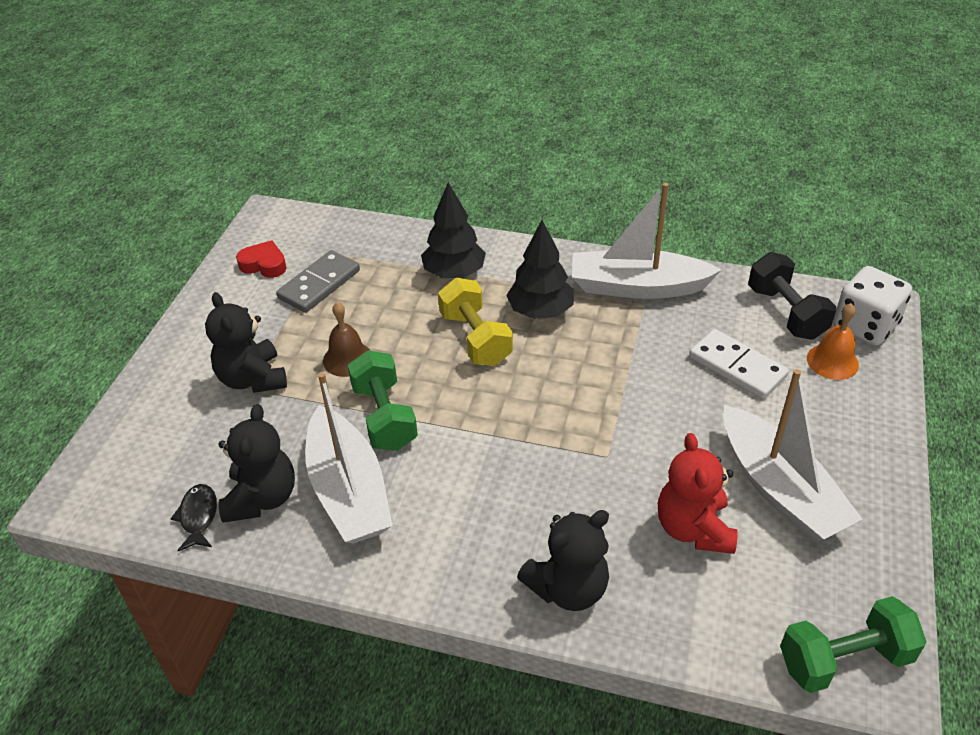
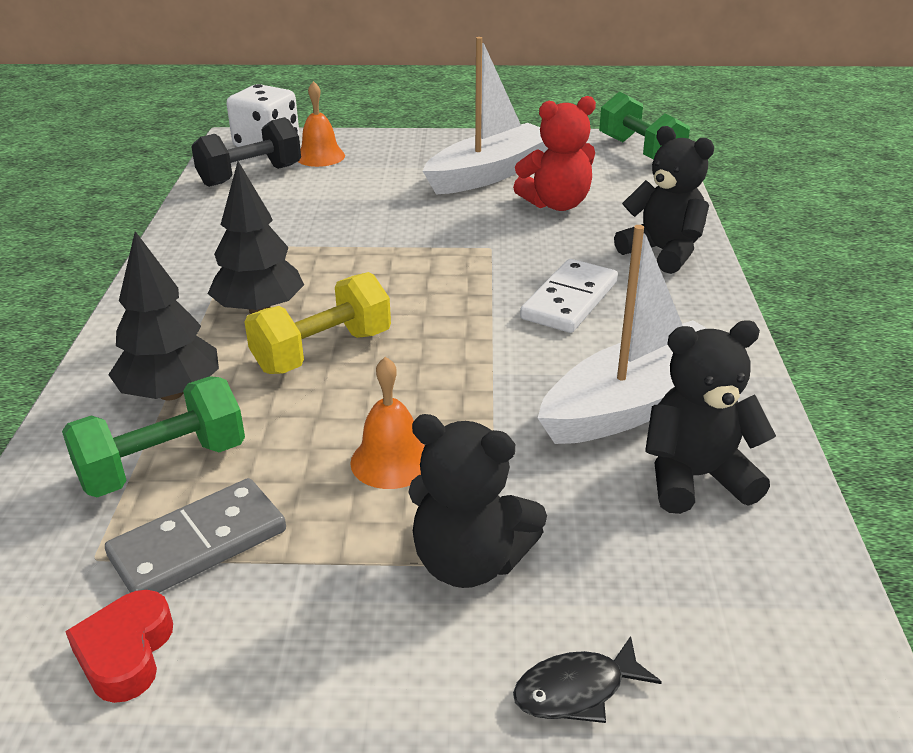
camera: 105 degrees left, 10 degrees down
black fish [171,484,217,551] -> black fish moved to [513,636,662,723]
black teddy bear [205,292,287,393] -> black teddy bear turned 60 degrees clockwise [408,414,547,588]
grey domino [276,250,360,313] -> grey domino turned 60 degrees counterclockwise [105,478,286,593]
brown bell [323,302,370,377] -> orange bell [350,356,425,489]
green dumbbell [348,350,418,451] -> green dumbbell moved to [62,376,245,498]
white boat [572,183,721,299] -> none
white domino [689,329,789,399] -> white domino moved to [520,259,618,333]

